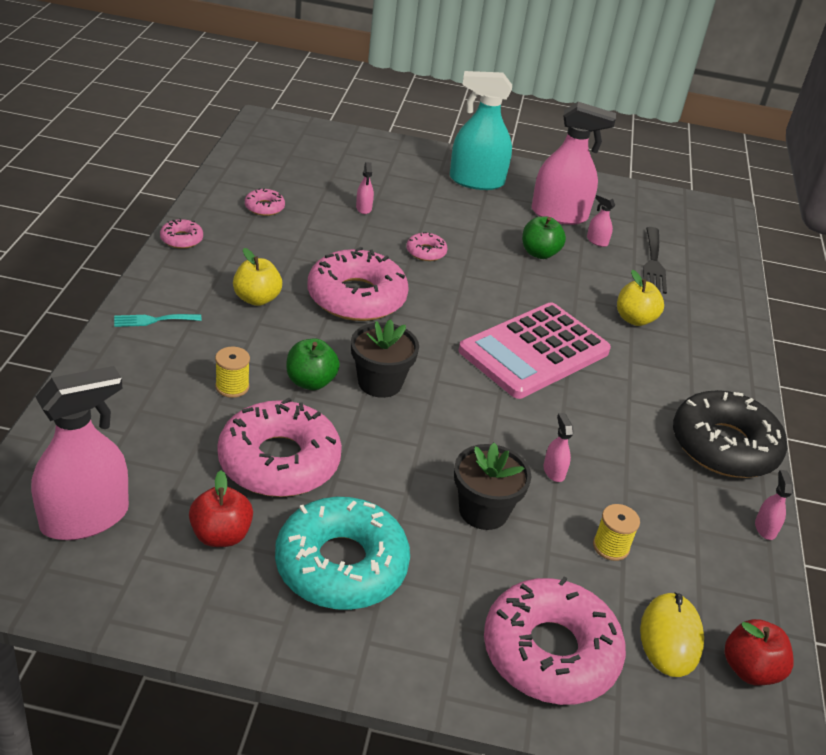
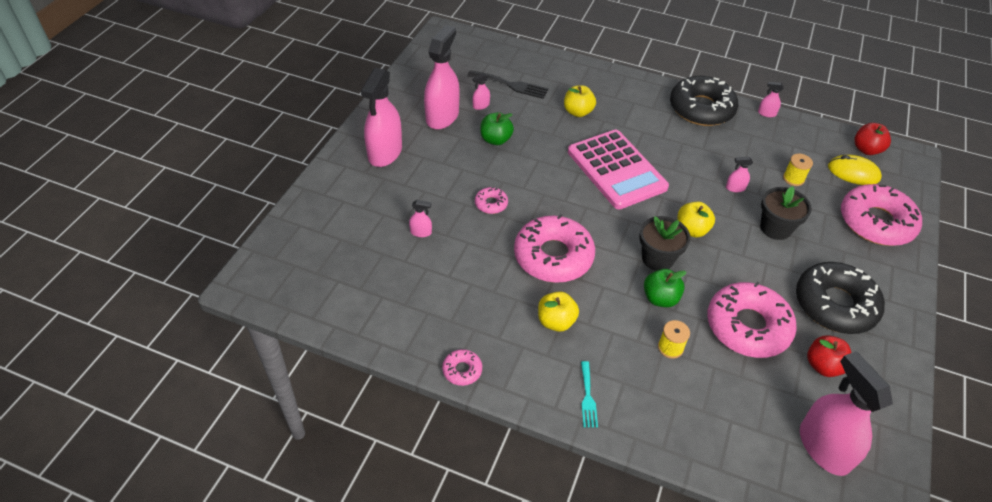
camera: 75 degrees left, 10 degrees up
pink donut [245,188,285,216] -> none
turquoise donut [275,497,410,610] -> black donut [796,262,885,334]
turquoise spray bottle [450,71,512,190] -> pink spray bottle [361,68,402,167]
none -> yellow apple [677,202,715,237]

